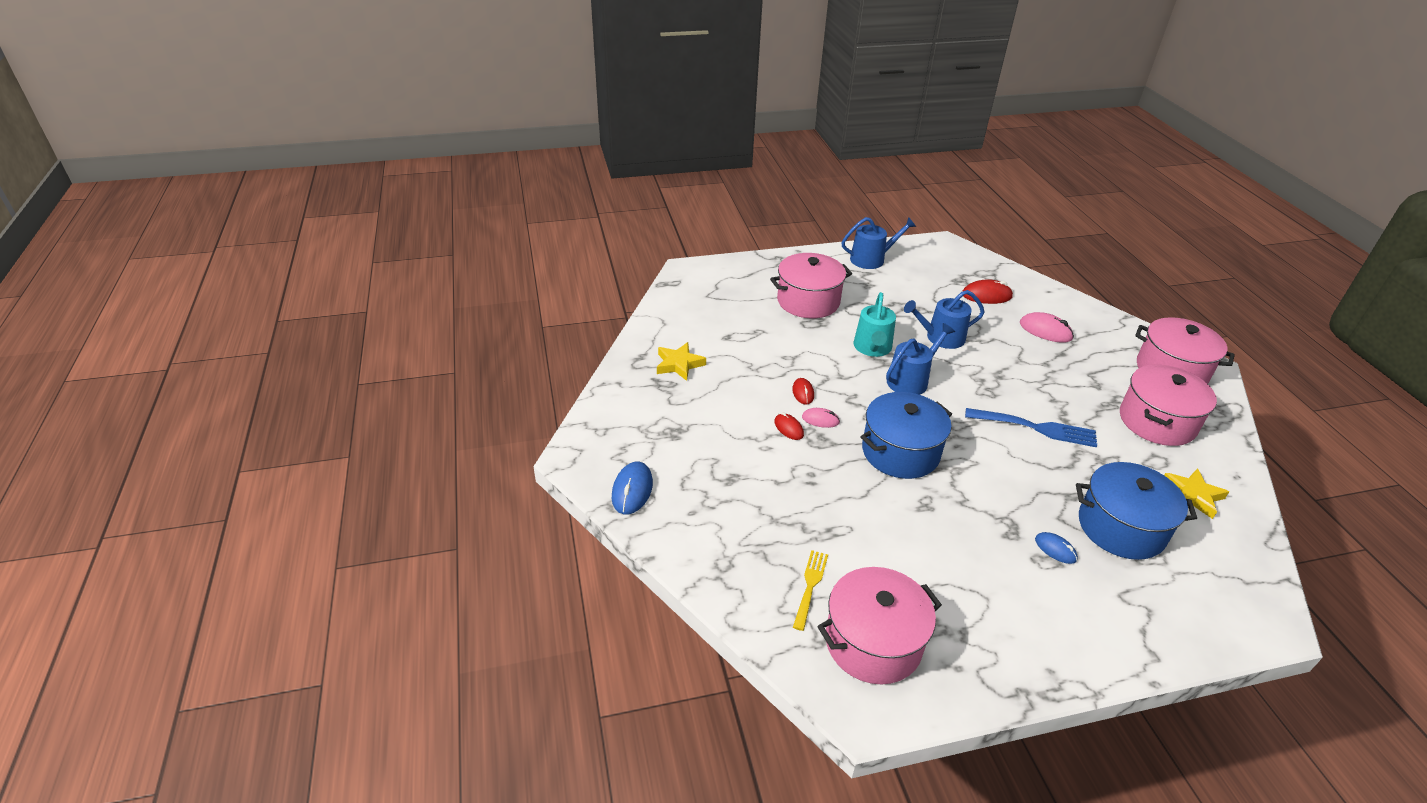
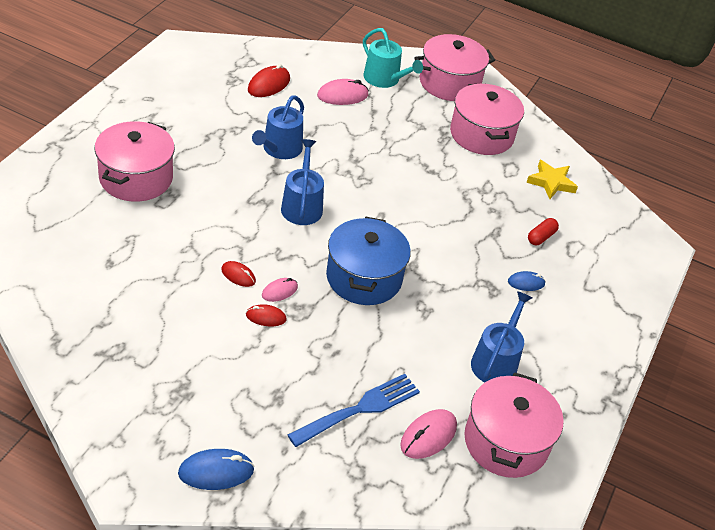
camera: 55 degrees left, 5 degrees up
blue mouse [612,461,653,514] -> blue mouse turned 60 degrees counterclockwise [178,449,255,490]
yellow star [657,342,706,381] -> none
yellow fork [793,550,828,631] -> pink mouse [400,409,457,459]
blue watering can [842,217,916,269] -> blue watering can moved to [471,291,532,382]
turquoise watering can [853,292,896,357] -> turquoise watering can moved to [363,28,423,88]
blue fork [965,408,1097,447] -> blue fork moved to [288,374,420,447]
blue pot [1076,462,1197,560] -> red capsule [528,218,559,245]

